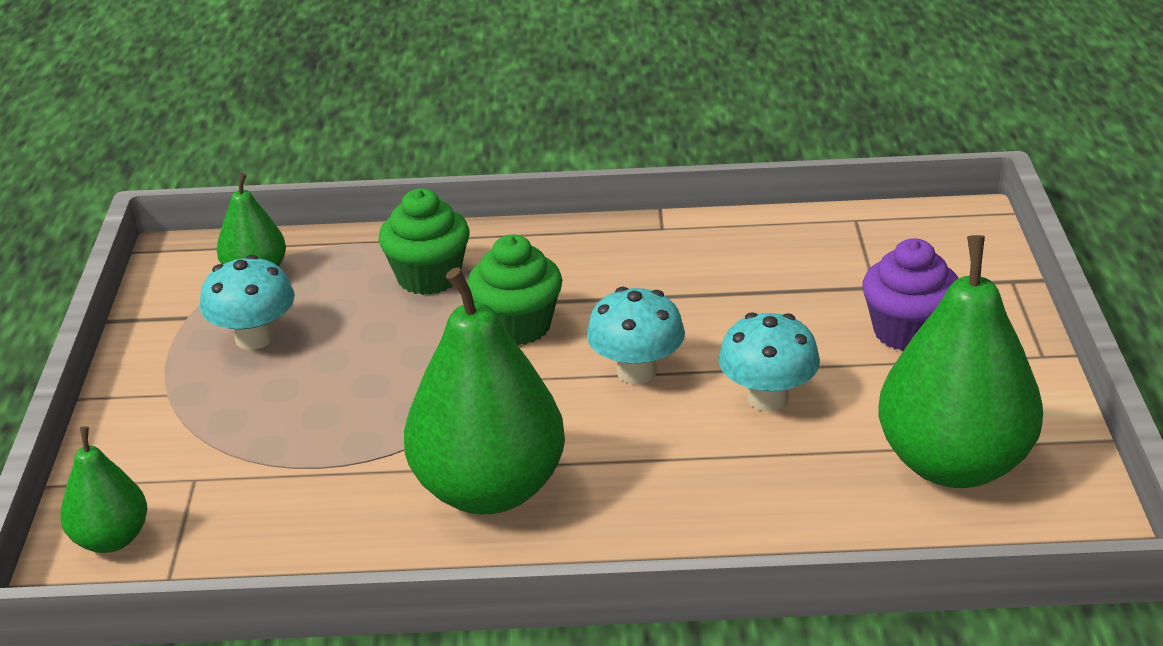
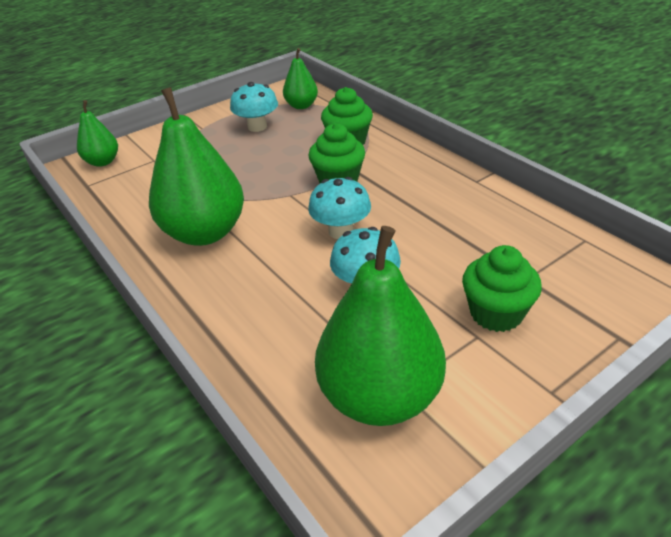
camera: 55 degrees right, 5 degrees up
purple cupcake [862,238,958,351] -> green cupcake [462,245,542,332]

